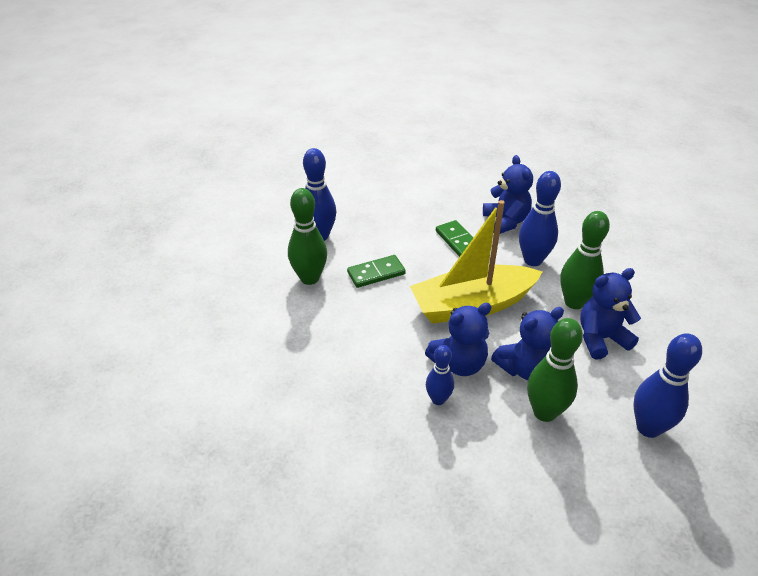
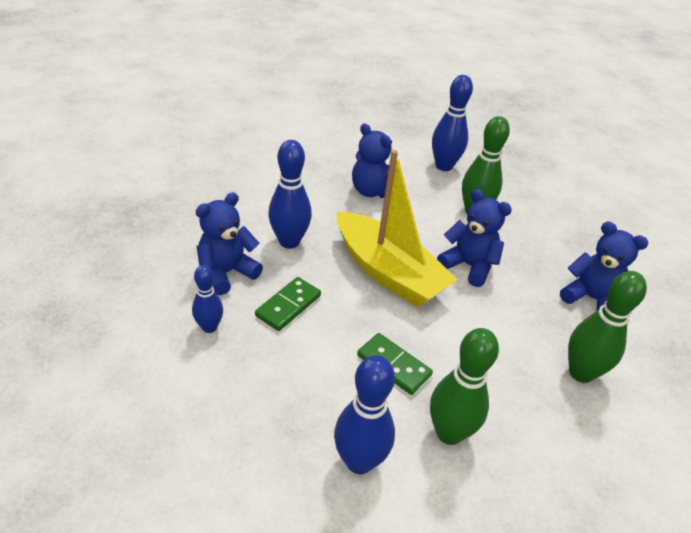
camera: 120 degrees left, 0 degrees up
blue bowling pin [426,345,454,405] -> blue bowling pin moved to [192,265,223,333]
blue teddy bear [491,307,564,380] -> blue teddy bear moved to [560,222,649,310]
green bowling pin [560,211,610,309] -> green bowling pin moved to [568,271,647,383]

